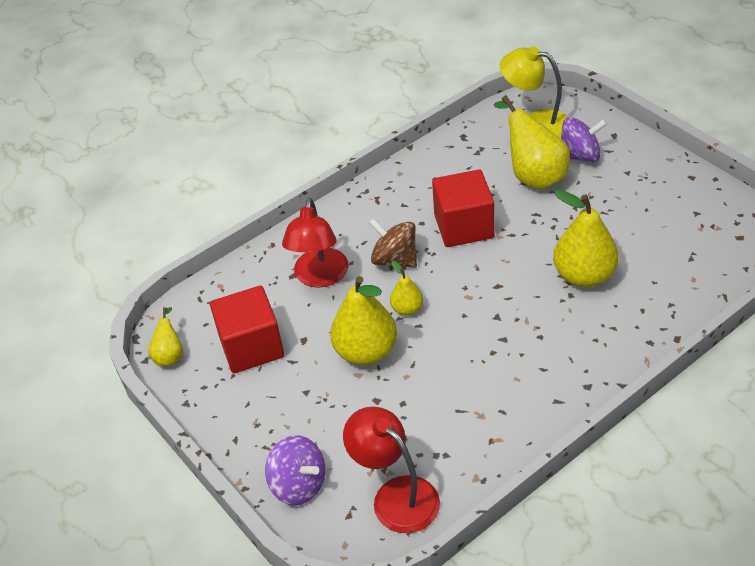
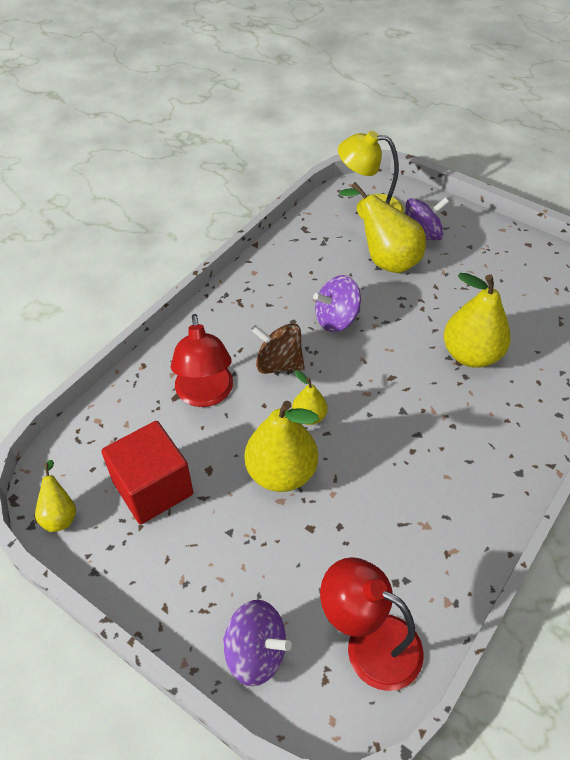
camera: 20 degrees left, 5 degrees up
red cube [432,170,495,247] -> purple spinning top [313,275,361,332]

